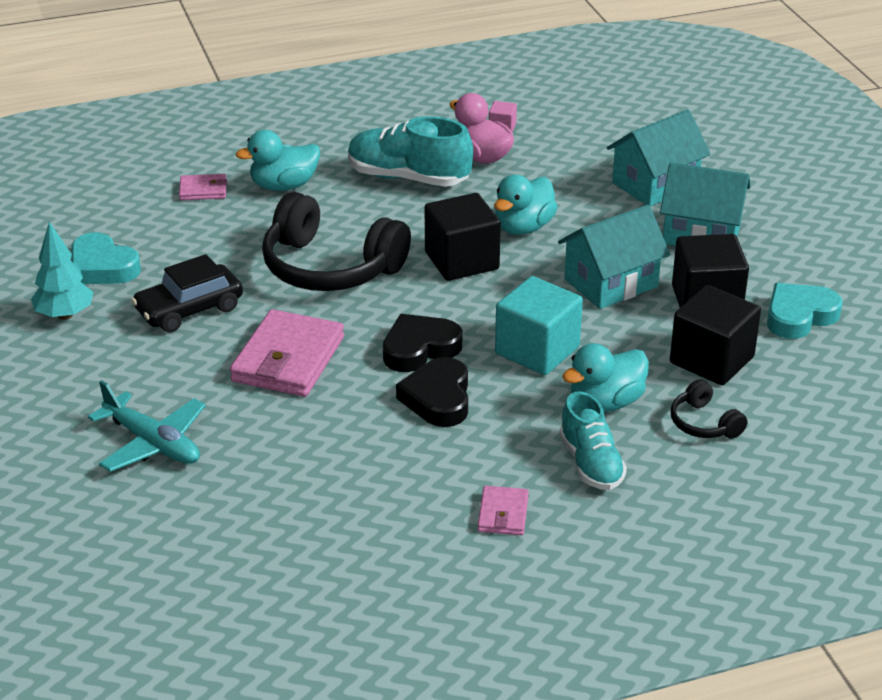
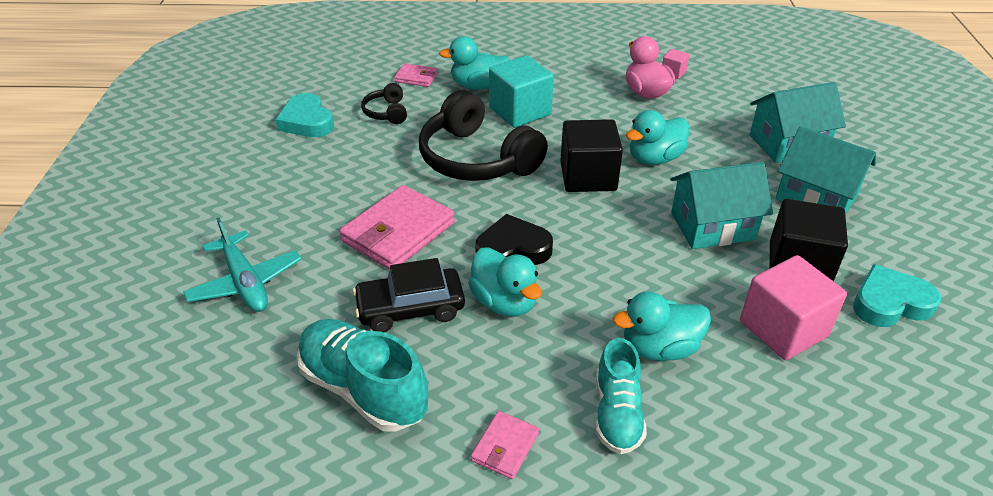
camera: 20 degrees right, 5 degrees up
turquoise tree [31,222,93,320] -> none
black car [132,254,243,333] -> black car moved to [353,258,465,332]
turquoise shoe [348,116,473,187] -> turquoise shoe moved to [297,319,428,432]
black heart [396,357,468,427] -> turquoise duck [468,247,542,317]
turquoise cube [495,276,583,375] -> turquoise cube moved to [489,55,554,128]
black cube [670,285,761,385] -> pink cube [740,255,847,360]
black headphones [671,380,747,439] -> black headphones moved to [361,83,407,124]

